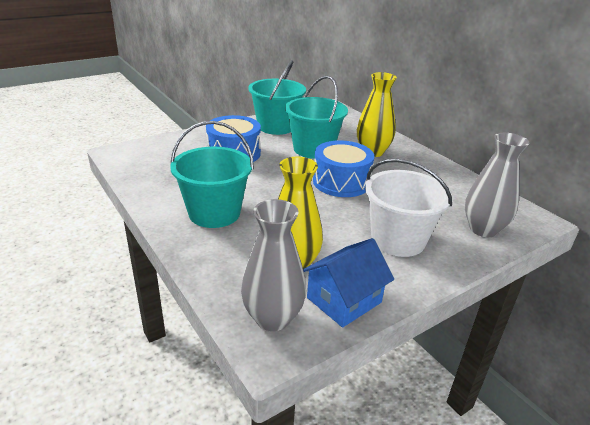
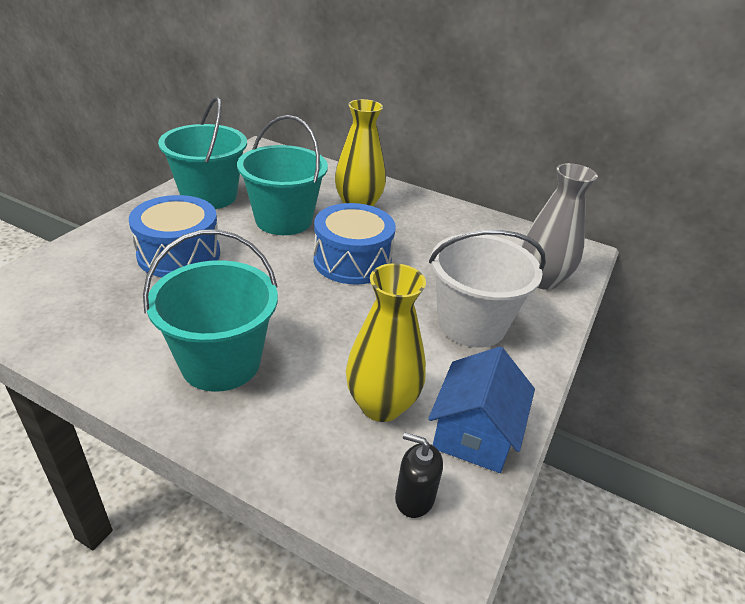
camera: 30 degrees left, 5 degrees up
grey vase [241,199,306,331] -> black soap dispenser [395,433,443,518]

